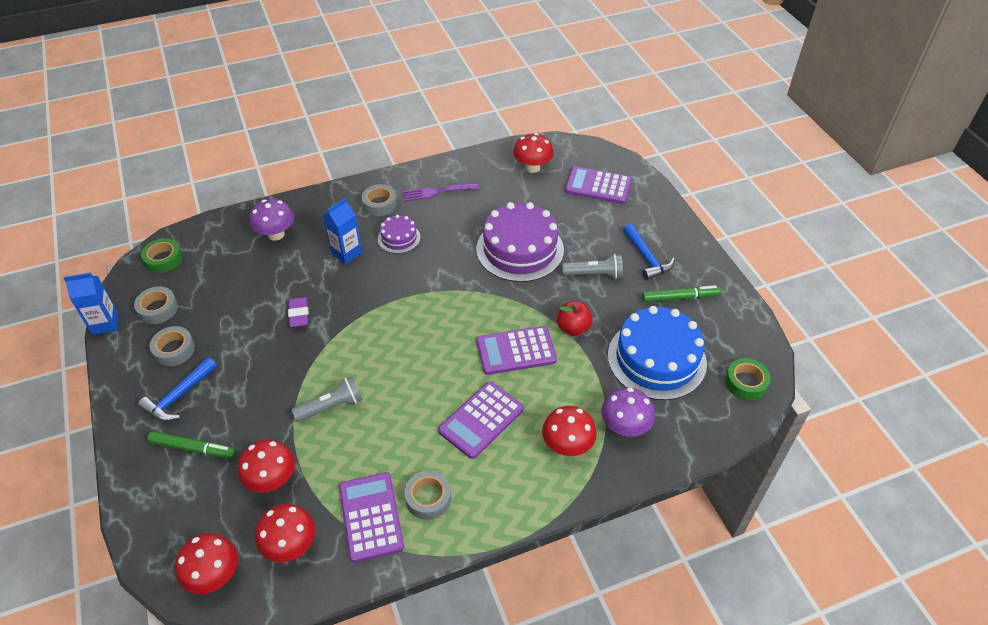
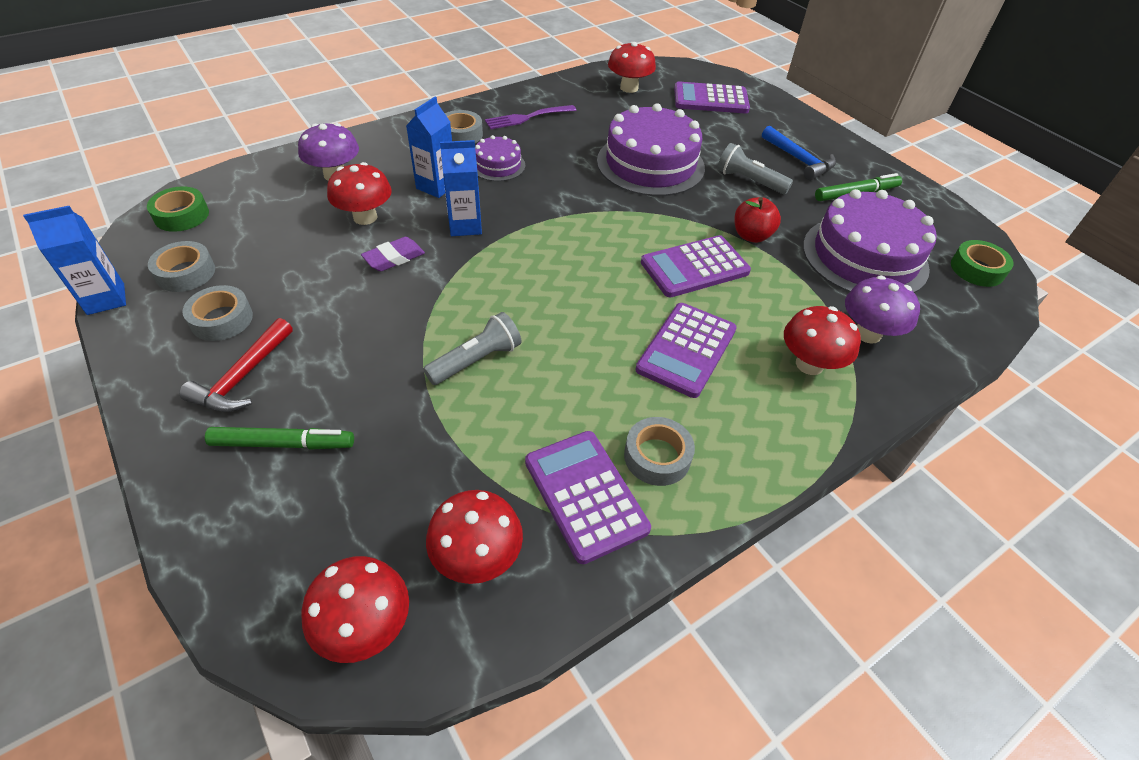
camera: 15 degrees left, 0 degrees up
blue hammer [138,357,217,421] -> red hammer [179,318,293,412]
red mushroom [238,439,295,493] -> red mushroom moved to [327,162,392,225]
purple eraser [288,297,309,327] -> purple eraser turned 75 degrees clockwise [361,237,425,271]
grey flashlight [562,254,623,279] -> grey flashlight turned 135 degrees counterclockwise [717,143,793,194]
blue cake [608,306,707,400] -> purple cake [803,189,937,293]
none -> blue carton [440,140,482,236]

